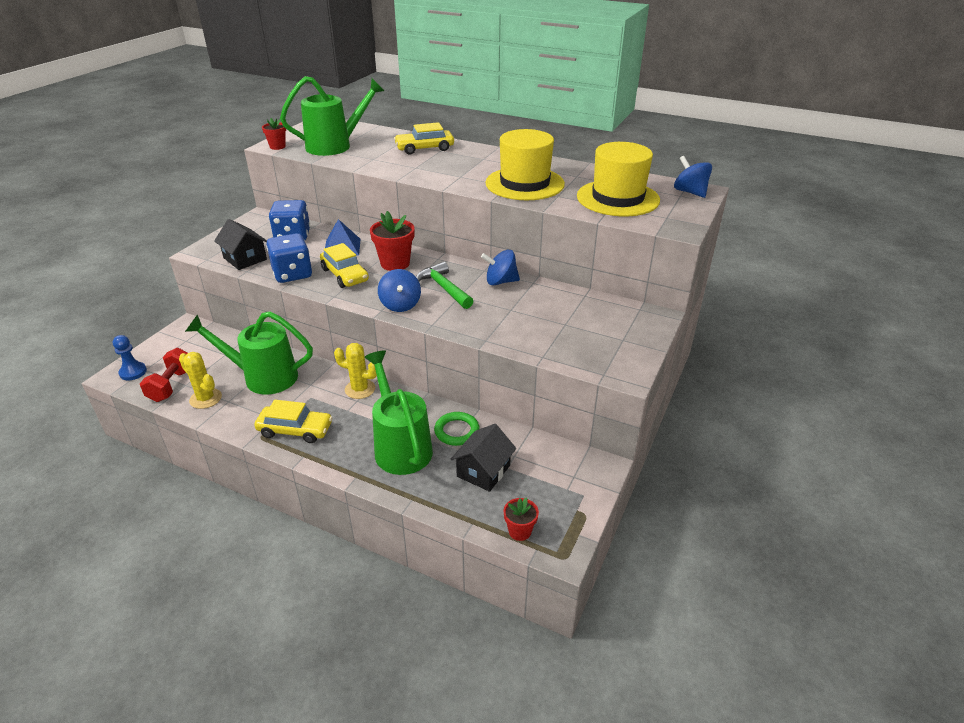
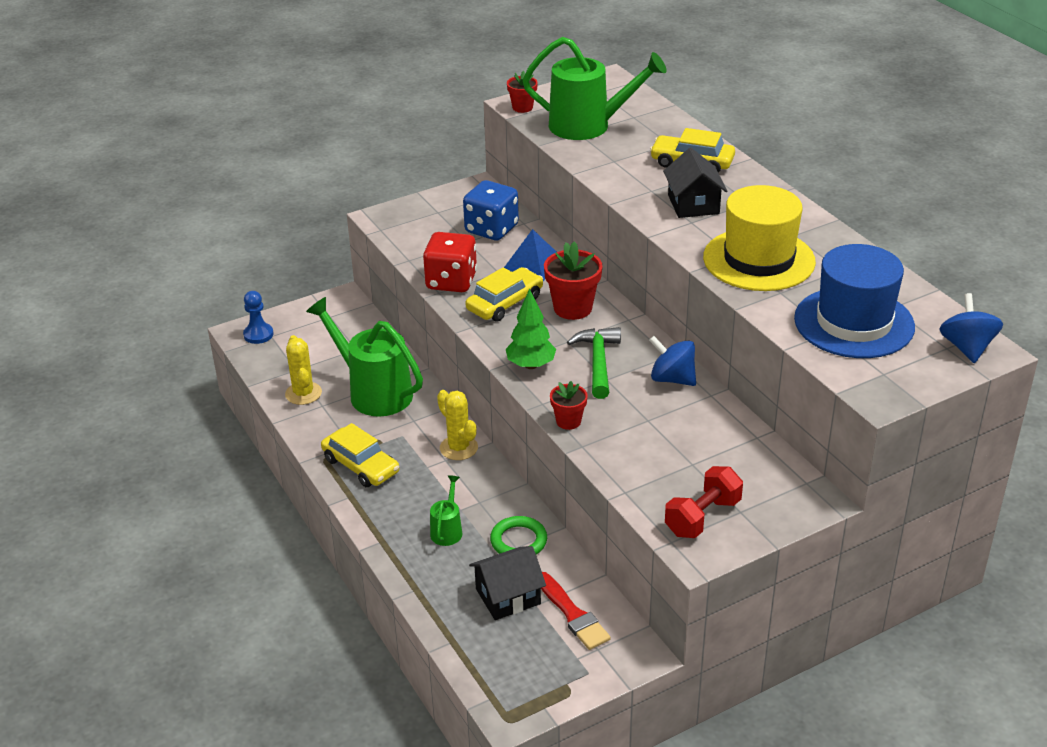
camera: 35 degrees right, 0 degrees up
red dumbbell [140,348,188,402] -> red dumbbell moved to [665,466,743,538]
black house [214,219,267,270] -> black house moved to [663,148,727,218]
blue dice [266,233,312,283] -> red dice [423,232,477,292]
yellow car [320,243,369,288] -> yellow car turned 135 degrees counterclockwise [465,267,543,322]
green watering can [364,350,433,475] -> green watering can [430,475,462,546], size x0.46
blue spinning top [378,269,421,312] -> green tree [506,288,556,369]
red flower pot [503,497,539,541] -> red flower pot moved to [550,381,588,430]
yellow hat [577,142,660,216] -> blue hat [794,244,915,358]
none -> red brush [541,572,611,650]

